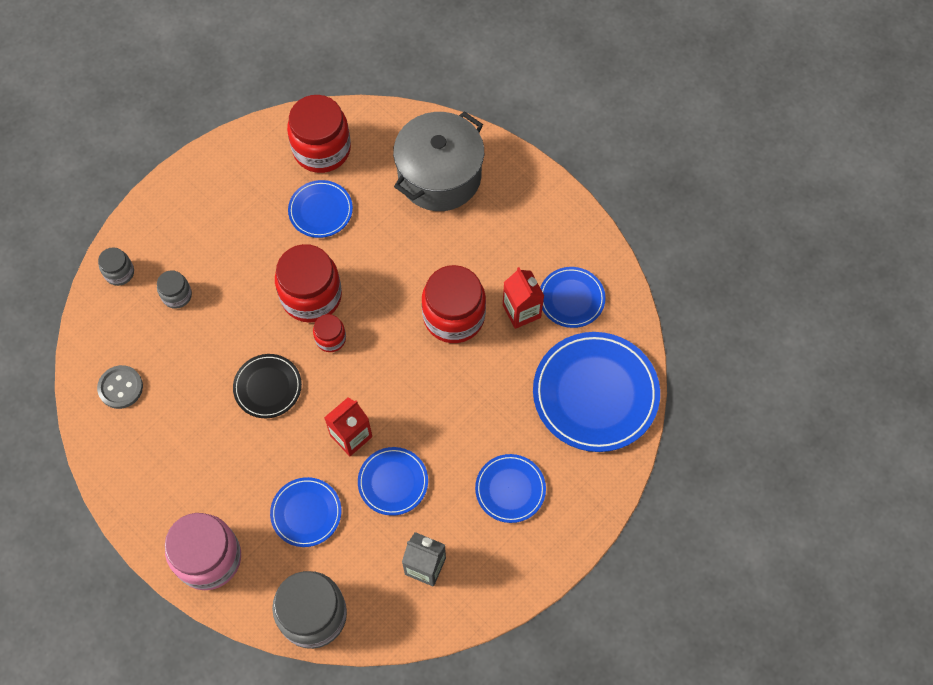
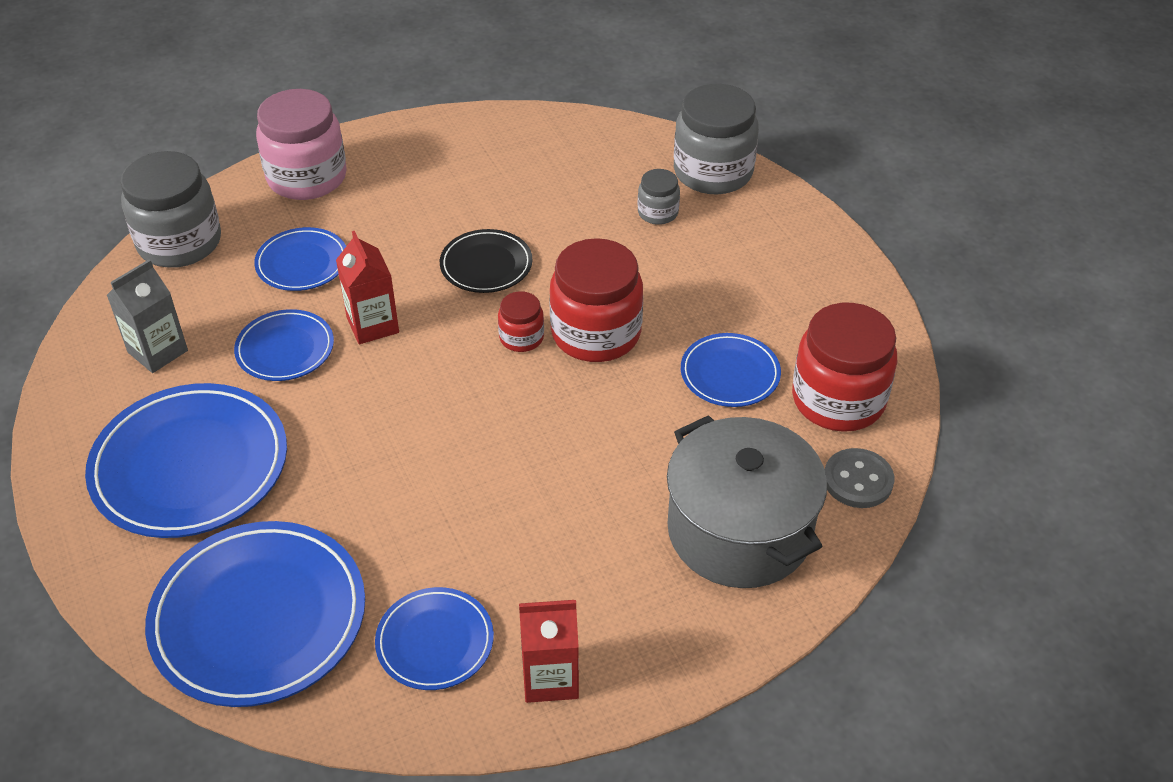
camera: 110 degrees right, 20 degrees down
grey button [97,365,143,409] -> grey button moved to [825,448,894,508]
grey jar [98,247,134,286] -> grey jar [674,84,759,194], size x2.02
red jar [422,265,486,343] -> none
blue plate [475,454,546,523] -> blue plate [85,383,287,538], size x1.85
red carton [503,267,544,329] -> red carton moved to [519,600,579,703]

